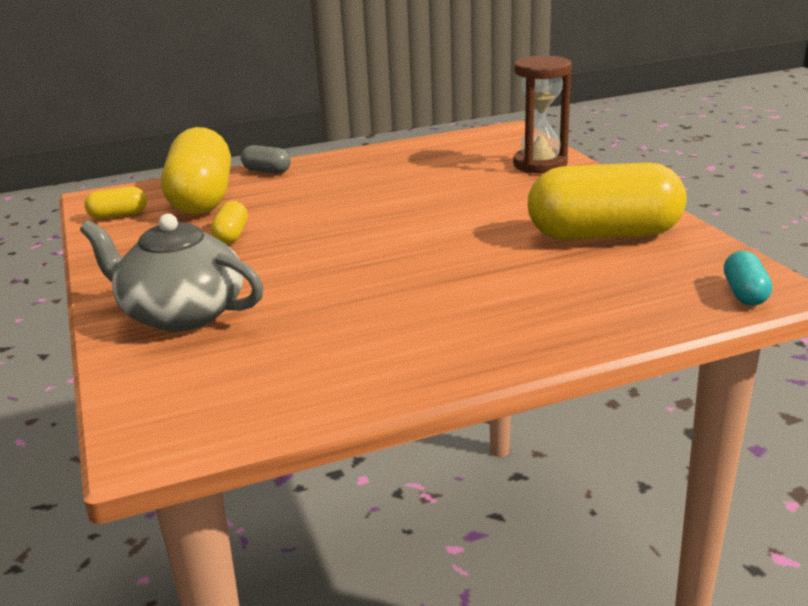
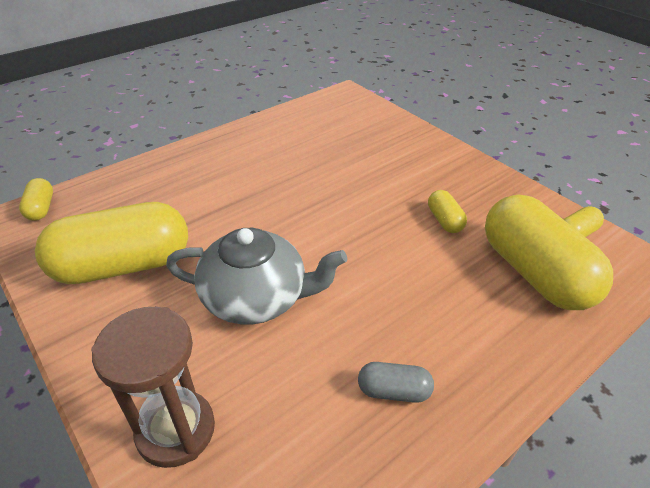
camera: 160 degrees right, 15 degrees up
grey teapot [80,213,263,331] -> grey teapot moved to [166,228,347,324]
grey capsule [241,145,291,174] -> grey capsule moved to [358,362,434,403]
turquoise capsule [724,251,772,306] -> yellow capsule [19,178,53,221]

